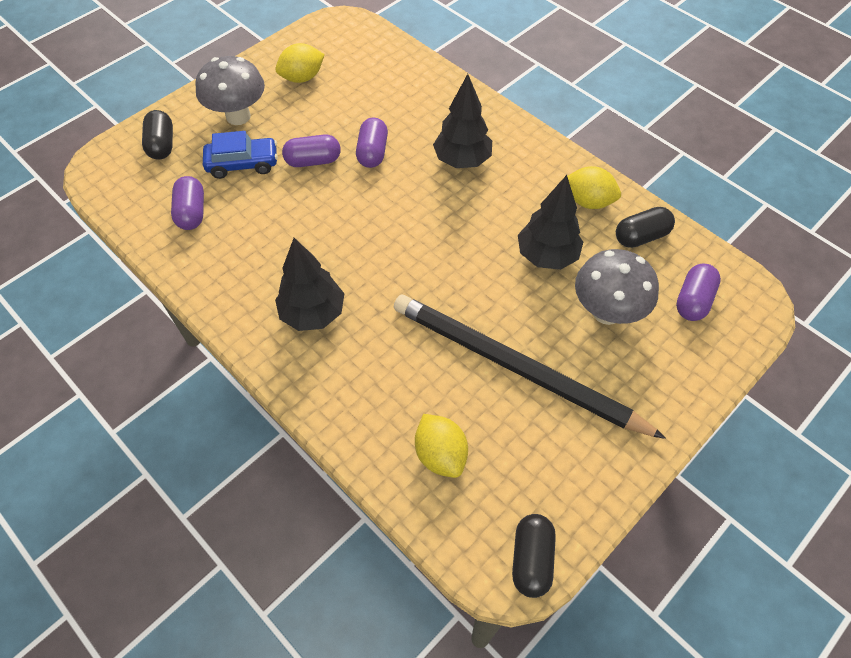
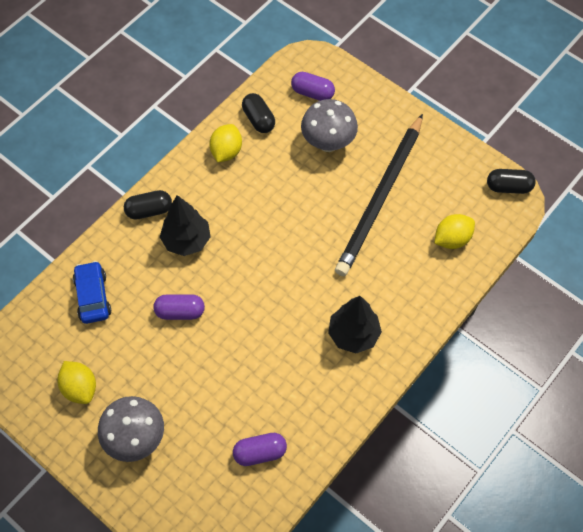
camera: 95 degrees left, 5 degrees up
black capsule [142,110,173,160] -> black capsule moved to [124,190,172,220]
blue car [203,131,278,179] -> blue car moved to [73,261,111,324]
purple capsule [282,134,341,167] -> none
black tree [518,175,583,270] -> none

